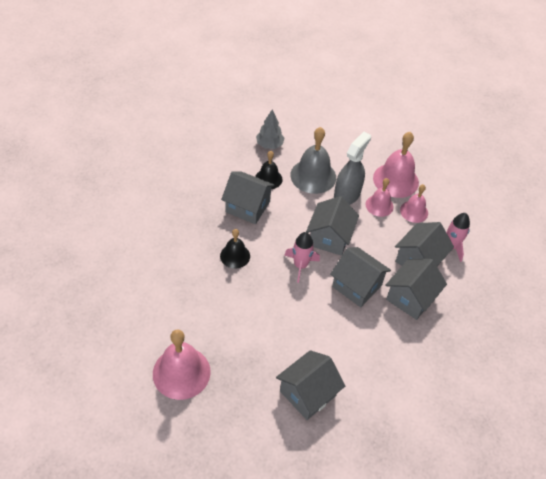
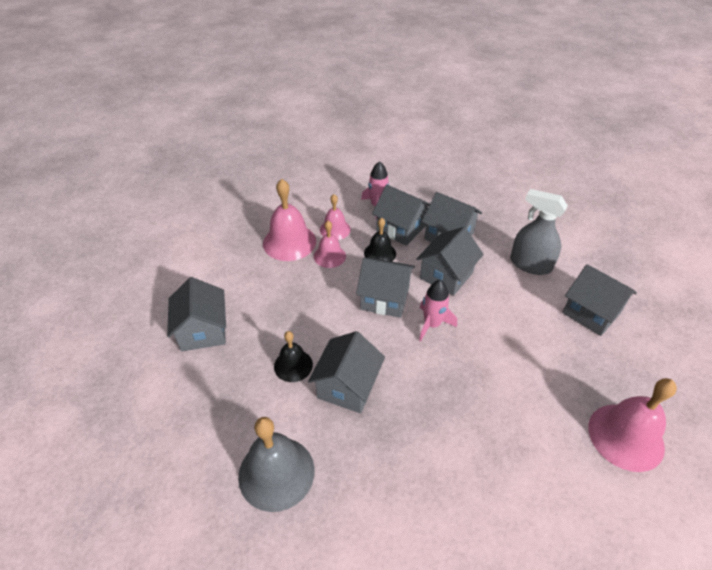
camera: 90 degrees left, 5 degrees down
black bell [220,229,250,269] -> black bell moved to [364,218,396,261]
grey tree [256,109,284,149] -> none
grey bell [290,127,336,194] -> grey bell moved to [238,417,315,512]
grey spray bottle [334,132,371,205] -> grey spray bottle moved to [510,189,568,275]
none -> grey house [167,277,226,351]

